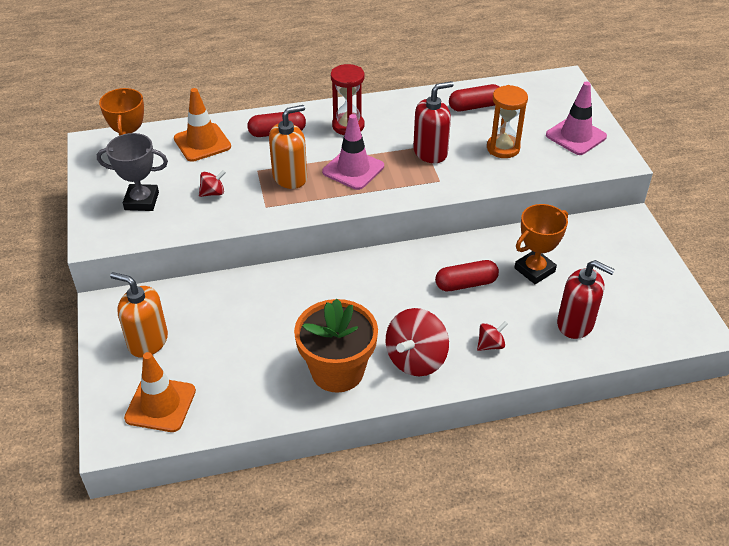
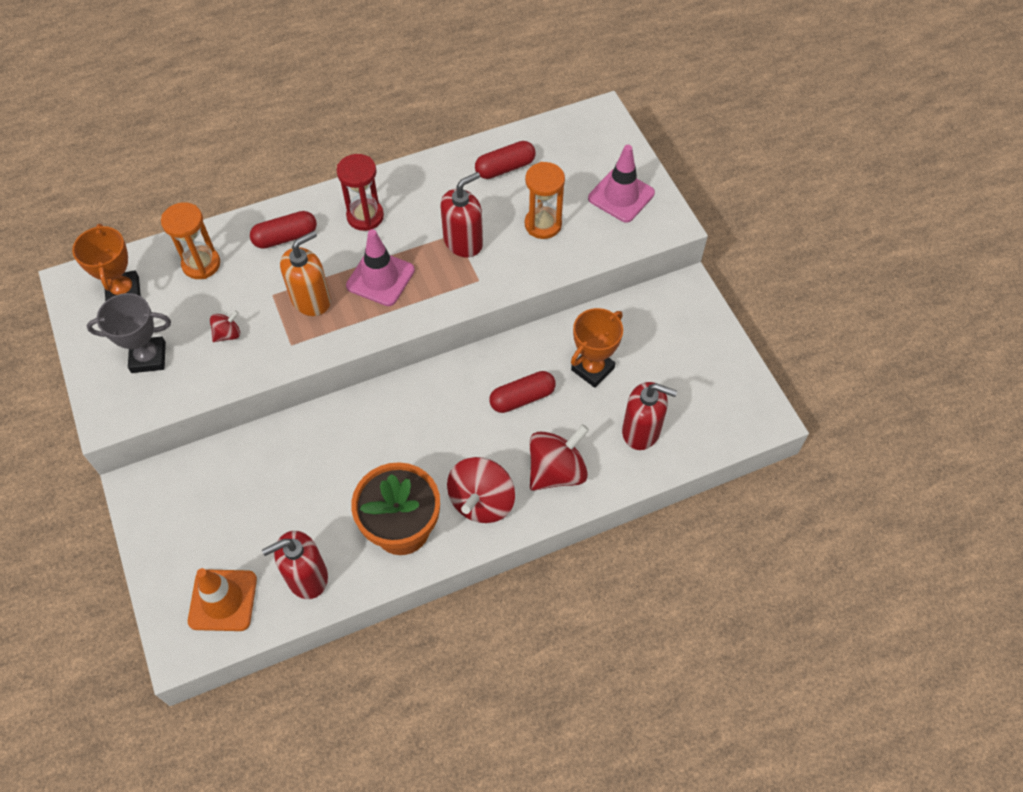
camera: 10 degrees left, 15 degrees up
orange soap dispenser [110,272,168,358] -> none
orange traffic cone [174,88,231,162] -> orange hourglass [161,202,220,279]
red spinning top [477,321,508,351] -> red spinning top [530,424,589,491], size x2.01
none -> red soap dispenser [262,531,328,599]

